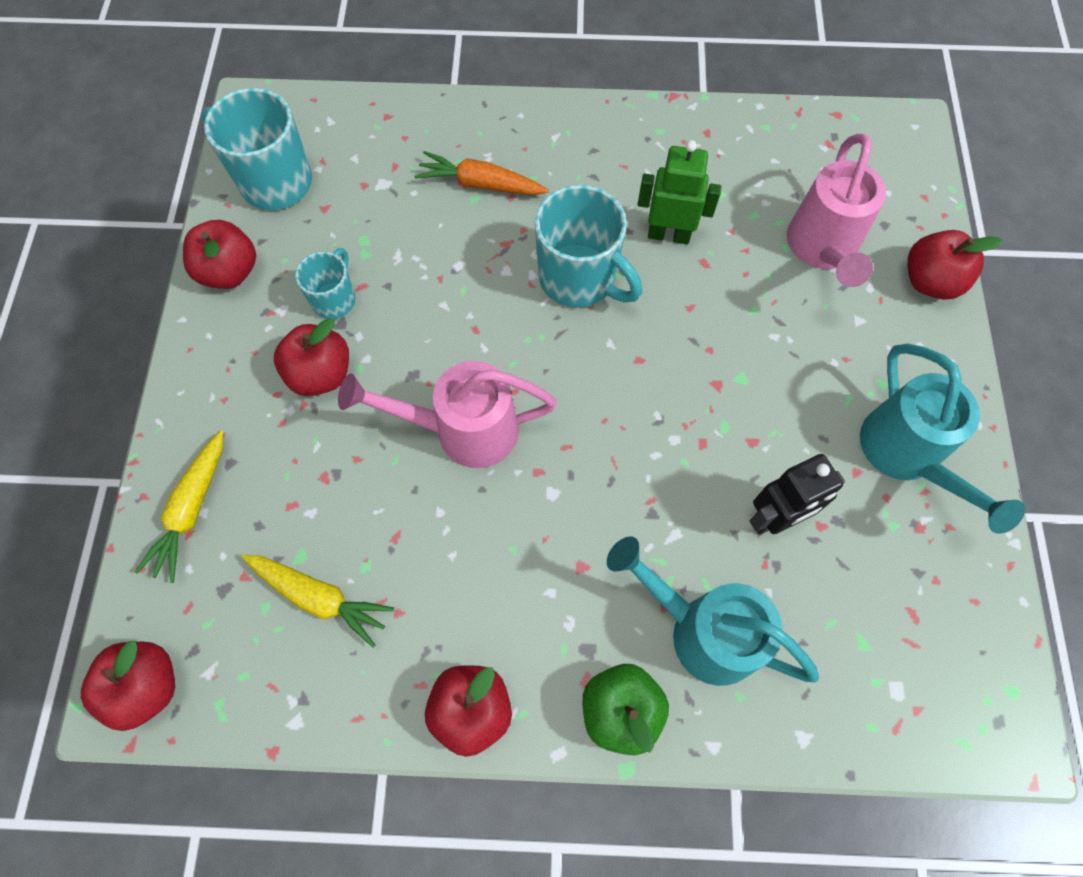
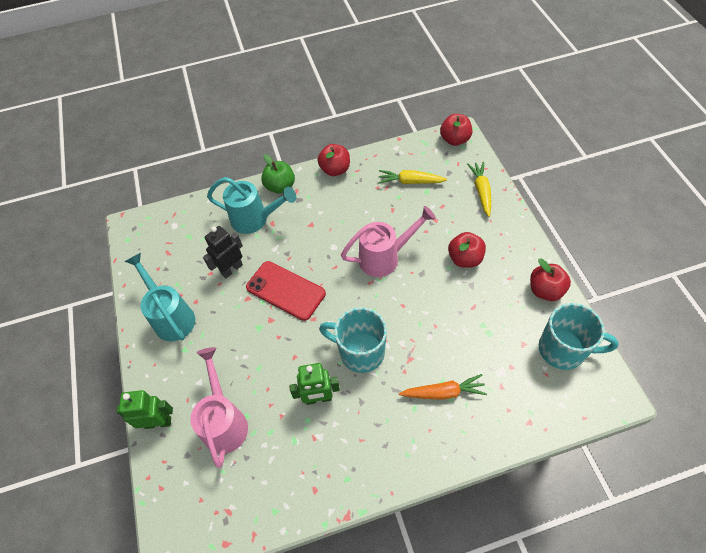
camera: 165 degrees right, 10 degrees down
turquoise mug [295,248,355,319] -> none
red apple [908,230,1003,299] -> green robot [116,390,173,429]
none -> red phone [246,261,326,321]

